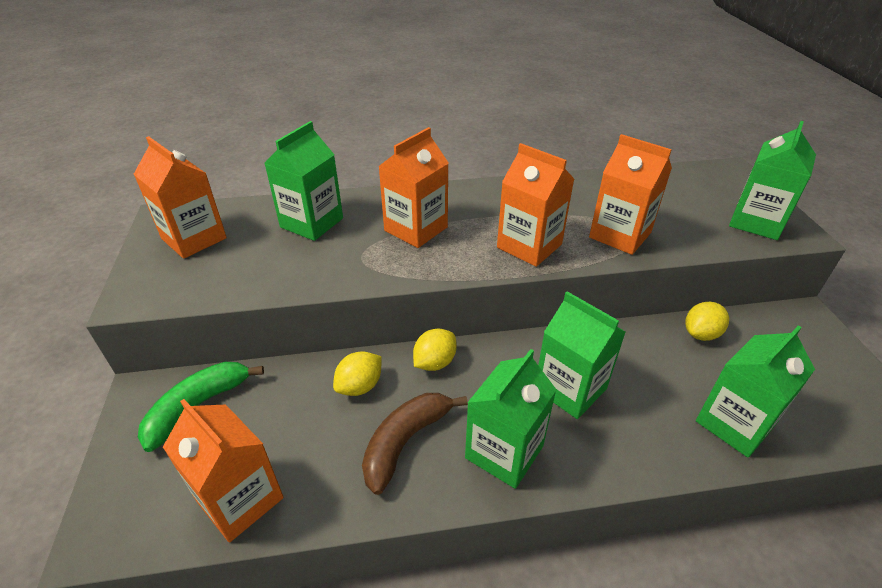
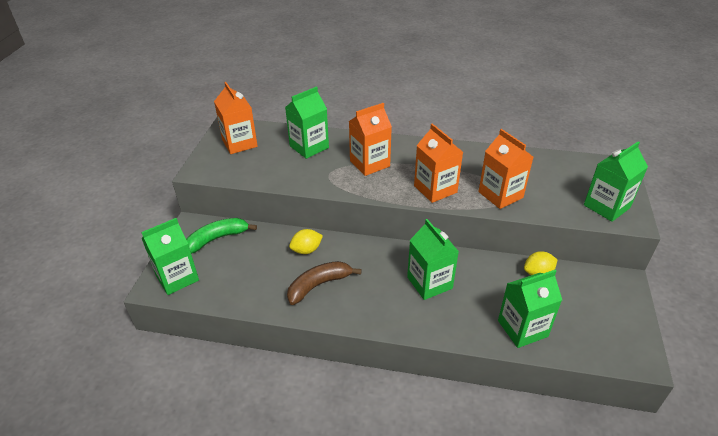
camera: 20 degrees right, 0 degrees up
orange carton [163,399,284,543] -> none
yellow lemon [413,329,457,371] -> none
green carton [465,349,557,489] -> green carton moved to [141,218,199,295]

